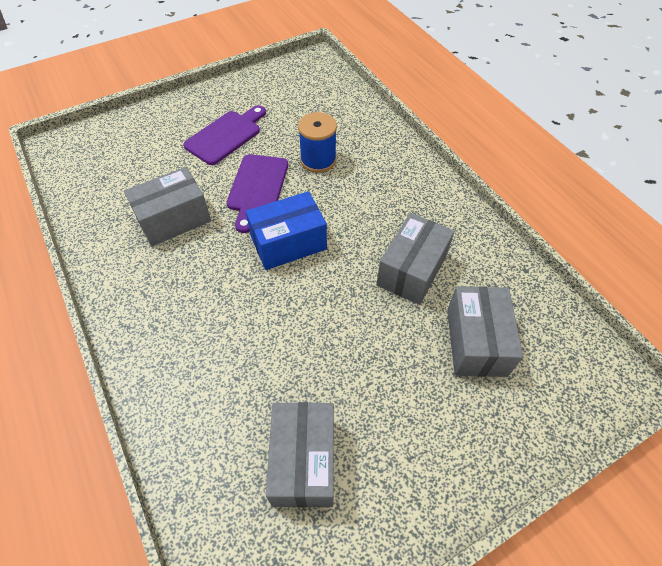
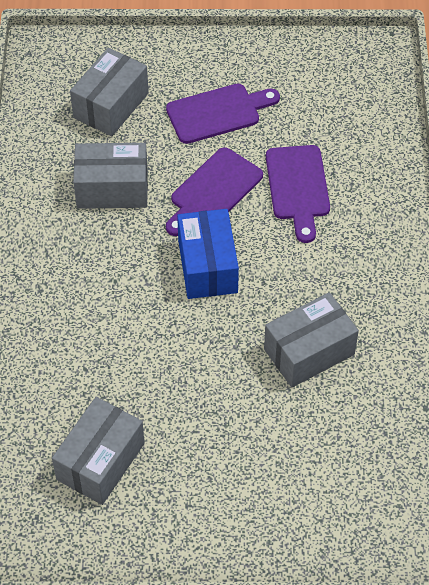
camera: 30 degrees right, 0 degrees up
blue box [246,191,327,270] -> blue box turned 75 degrees clockwise [177,209,239,299]
blue spool [298,112,337,173] -> purple cutting board [266,145,330,243]
grey box [447,286,523,377] -> grey box moved to [70,48,149,137]

